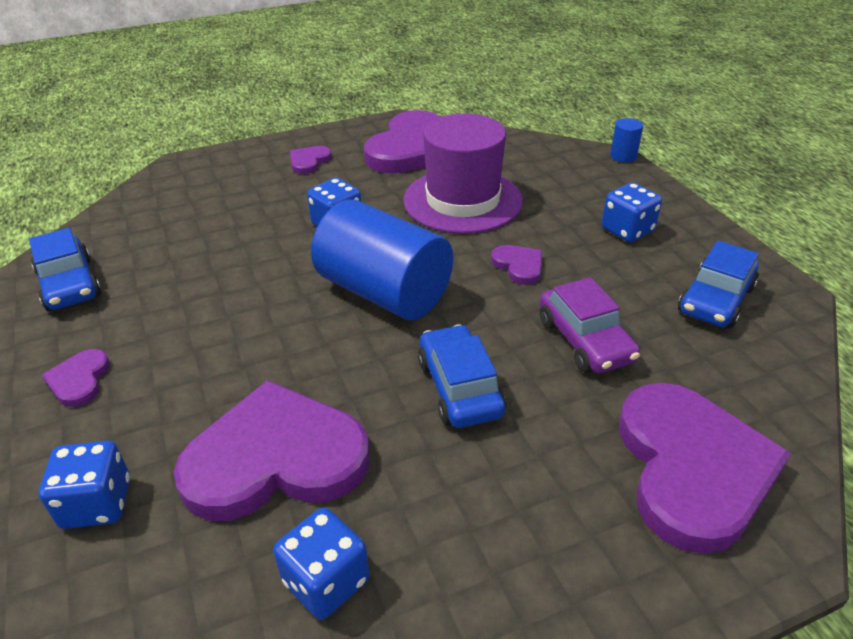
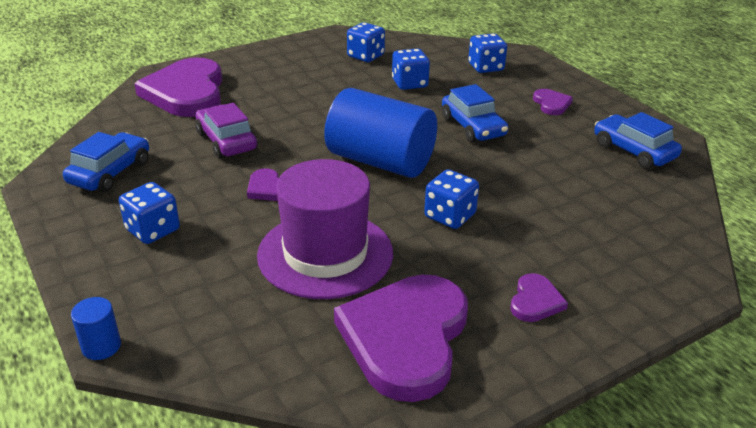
camera: 170 degrees right, 5 degrees down
purple heart [174,380,370,521] -> blue dice [392,48,430,90]
blue car [418,324,506,428] -> blue car moved to [442,84,508,143]

